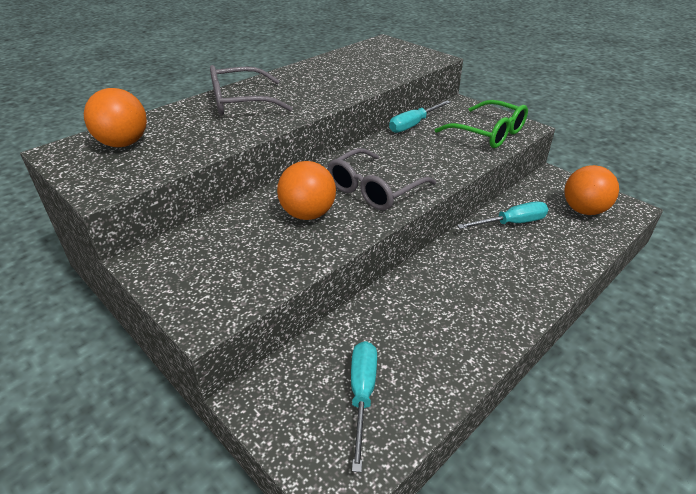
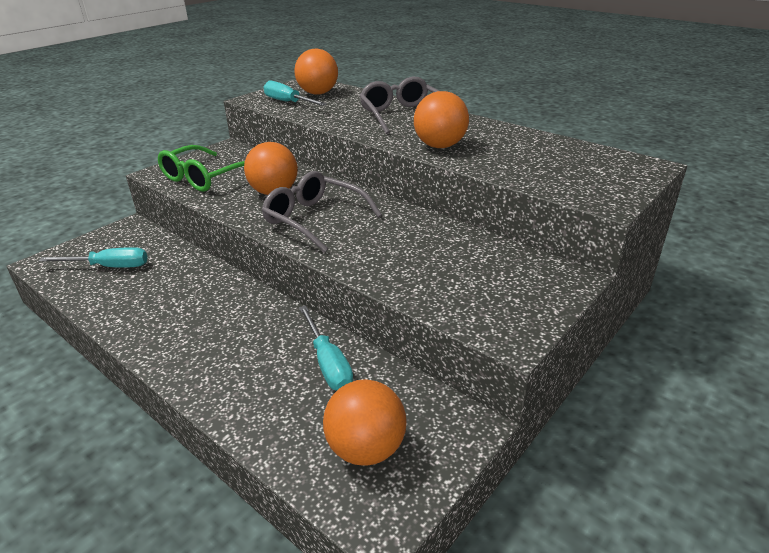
camera: 85 degrees right, 5 degrees down
turquoise screwdriver [389,101,451,133] -> turquoise screwdriver moved to [264,80,327,106]
green glasses [435,100,528,148] -> green glasses moved to [158,145,245,192]
none -> orange ball [414,91,469,148]

